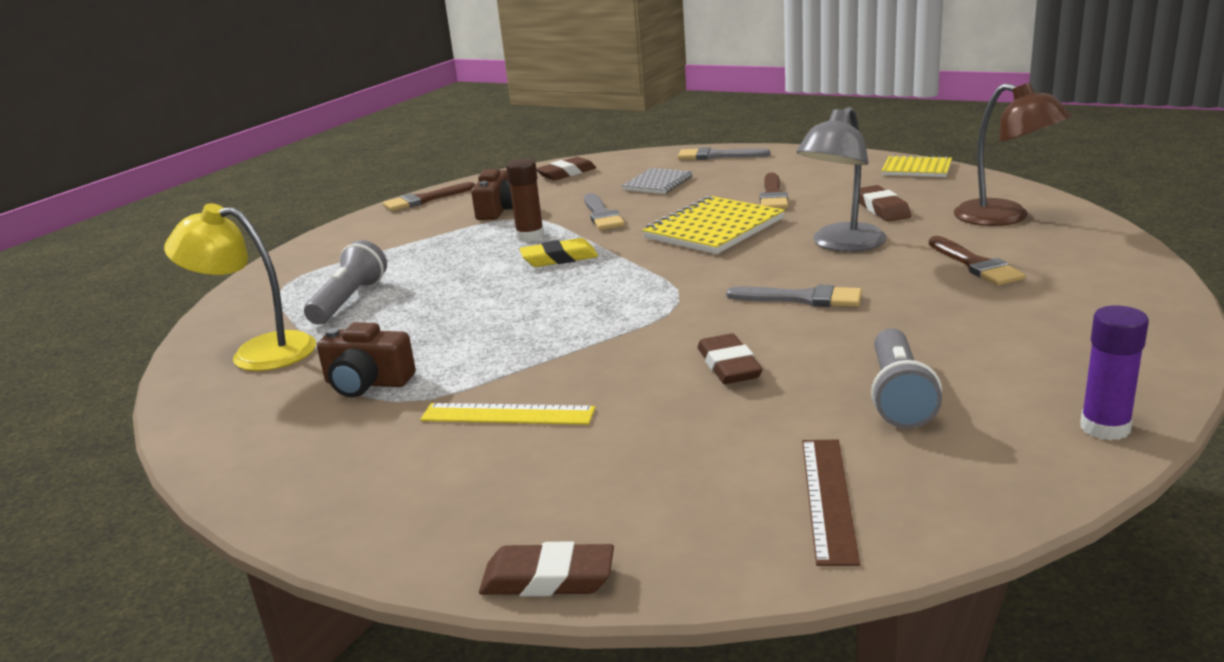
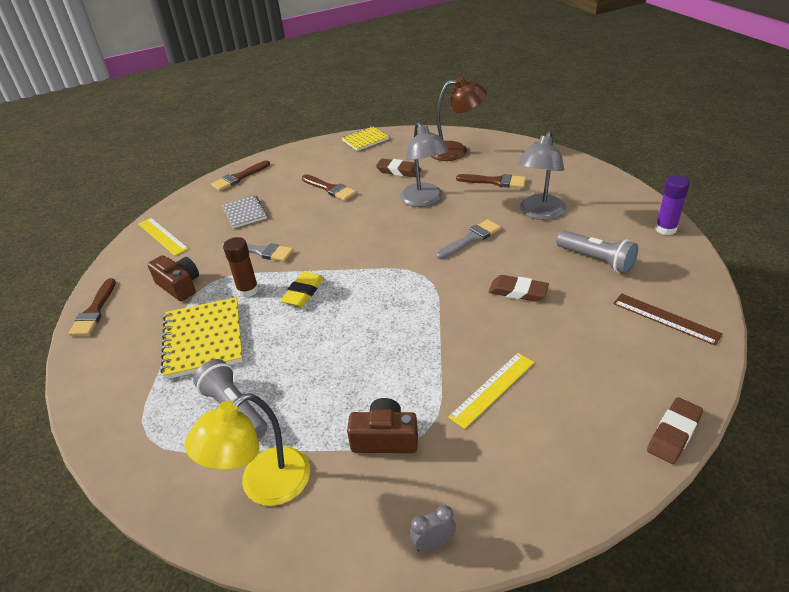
camera: 55 degrees left, 15 degrees up
brown camera [317,322,416,398] -> brown camera turned 135 degrees counterclockwise [347,398,418,453]
brown eraser [536,157,596,180] -> yellow ruler [138,218,189,256]
yellow notebook [642,196,785,254] -> yellow notebook moved to [161,297,243,379]
grey brush [678,147,770,160] -> brown brush [211,160,270,191]
none -> grey clock [410,505,456,551]
none -> grey lamp [518,131,566,220]

